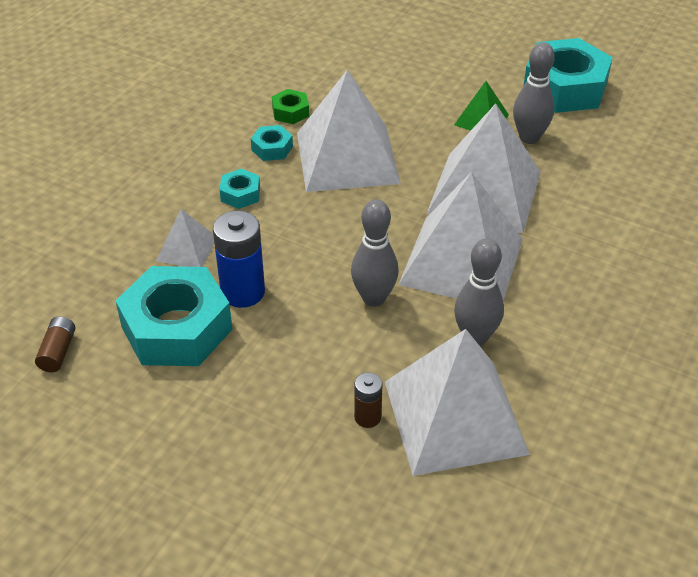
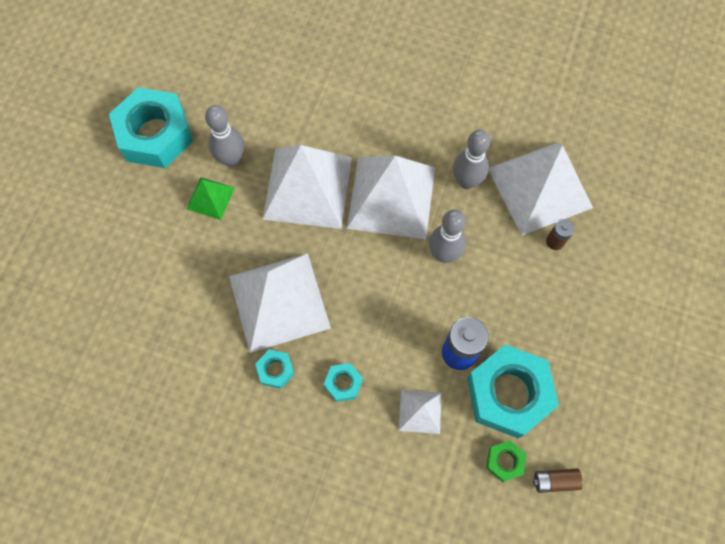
camera: 100 degrees left, 25 degrees up
green nut [272,89,309,124] -> green nut moved to [486,440,526,482]

